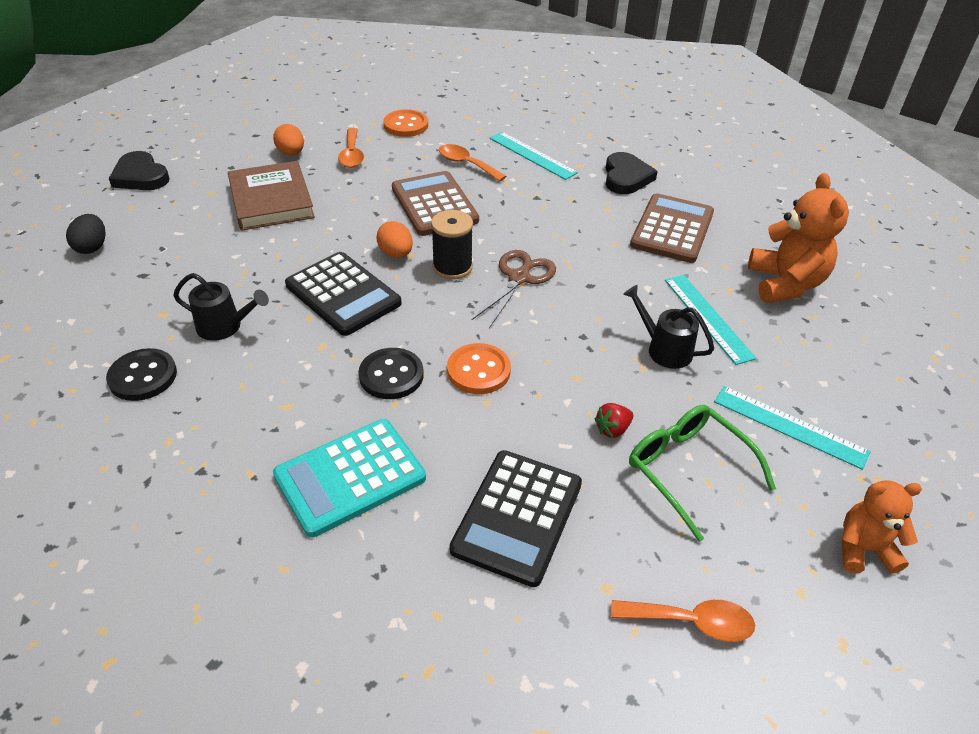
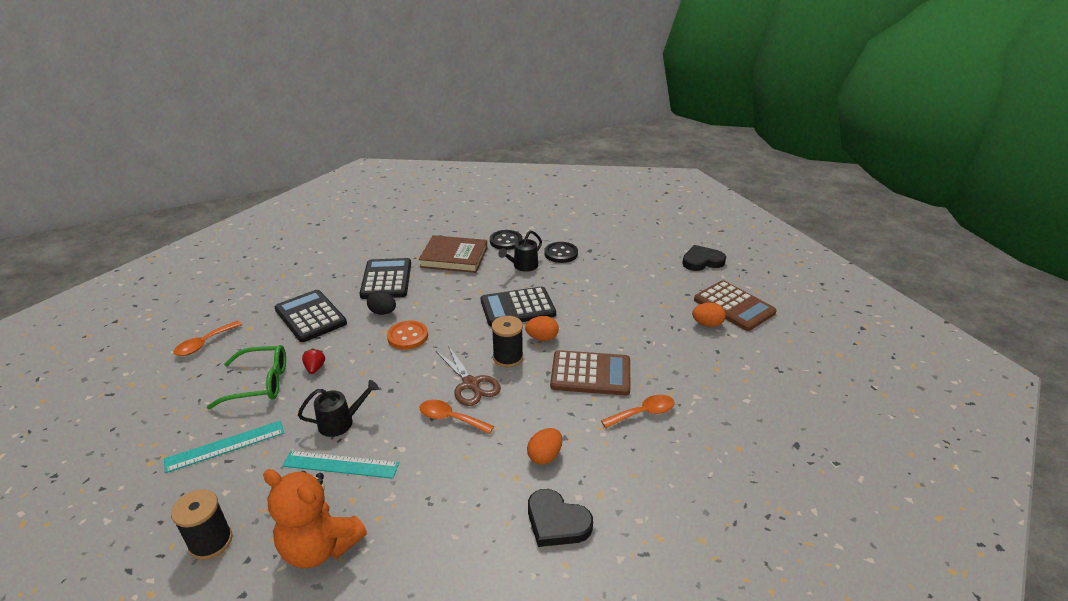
camera: 120 degrees right, 10 degrees down
black egg [66,214,106,254] -> black egg moved to [367,291,396,315]
brown book [228,161,315,231] -> brown book moved to [419,235,487,273]
turquoise calculator [273,419,426,537] -> black calculator [360,258,411,299]
orange spoon [338,128,364,168] -> orange spoon moved to [419,400,494,434]
black button [359,348,424,399] -> black button moved to [544,242,578,263]
orange button [383,109,428,137] -> none
turquoise ruler [489,132,578,180] -> none
brown calculator [630,193,714,263] -> brown calculator moved to [694,280,777,331]
orange teddy bear [841,480,922,574] -> none
none -> black spool [171,489,233,560]
none -> orange egg [527,428,562,465]

